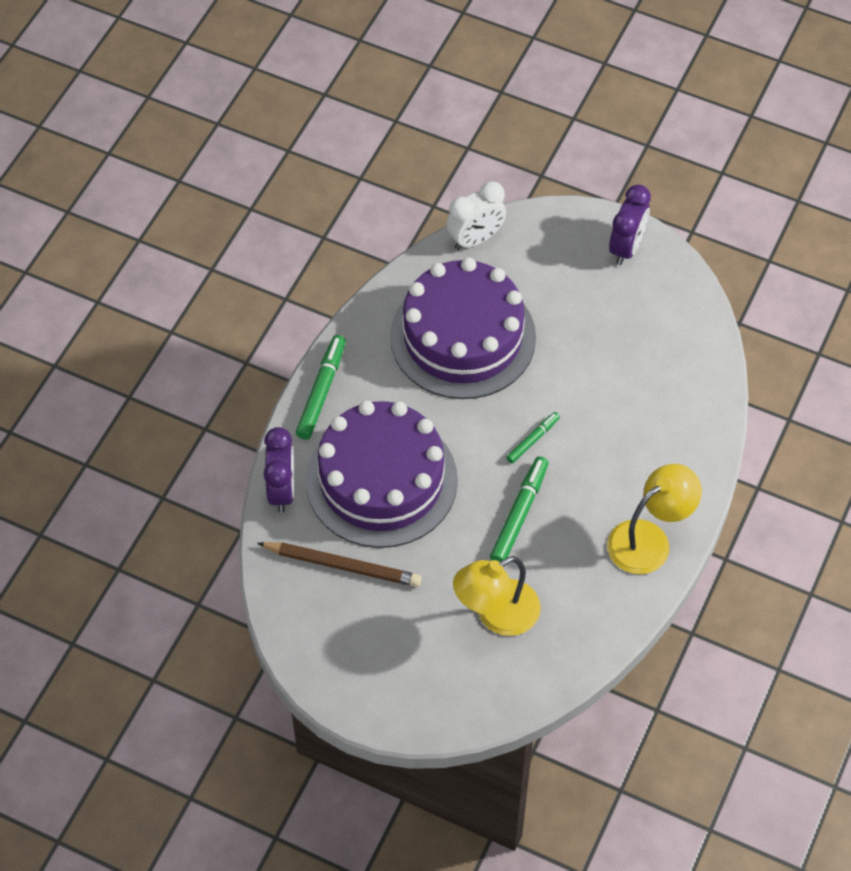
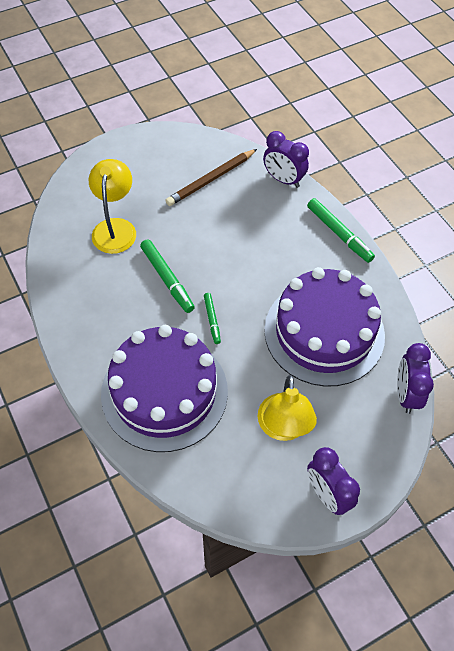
camera: 125 degrees right, 0 degrees up
purple cake [306,400,458,548] -> purple cake moved to [101,325,228,452]
white clock [447,181,506,250] -> purple clock [397,343,434,414]
yellow lamp [607,464,702,574] -> yellow lamp moved to [258,375,317,441]

